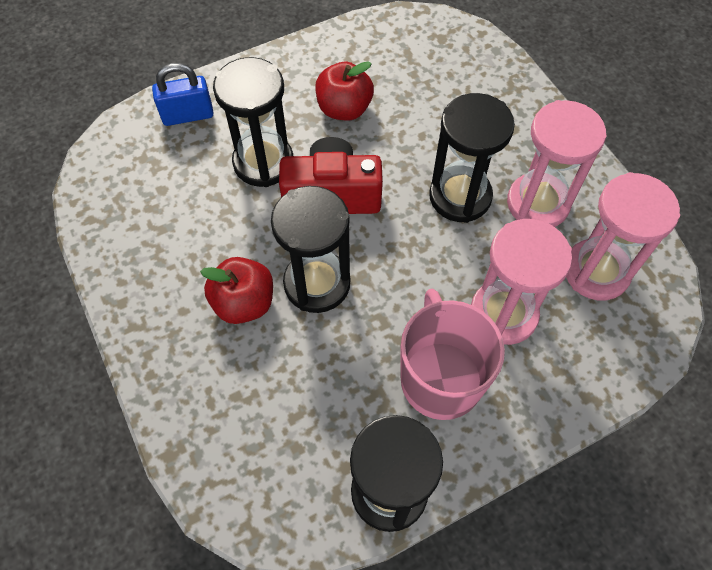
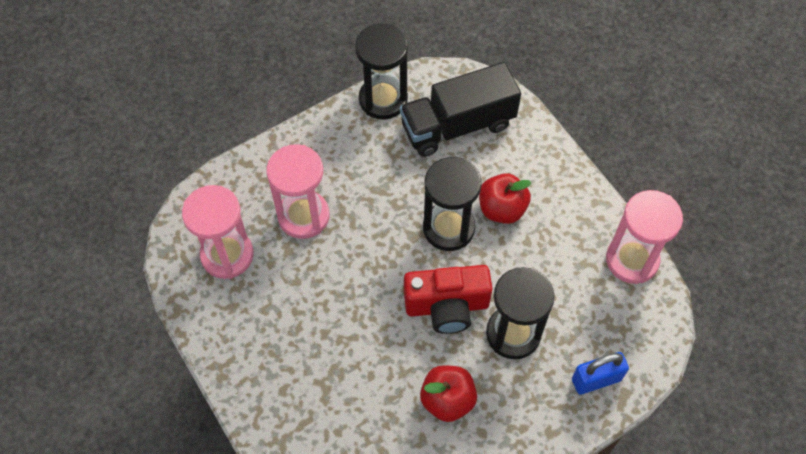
camera: 175 degrees right, 0 degrees up
pink mug [401,289,505,420] -> none
black hourglass [429,93,515,223] -> none
pink hourglass [507,100,607,227] -> pink hourglass moved to [606,190,683,284]
none -> black truck [400,62,521,157]

